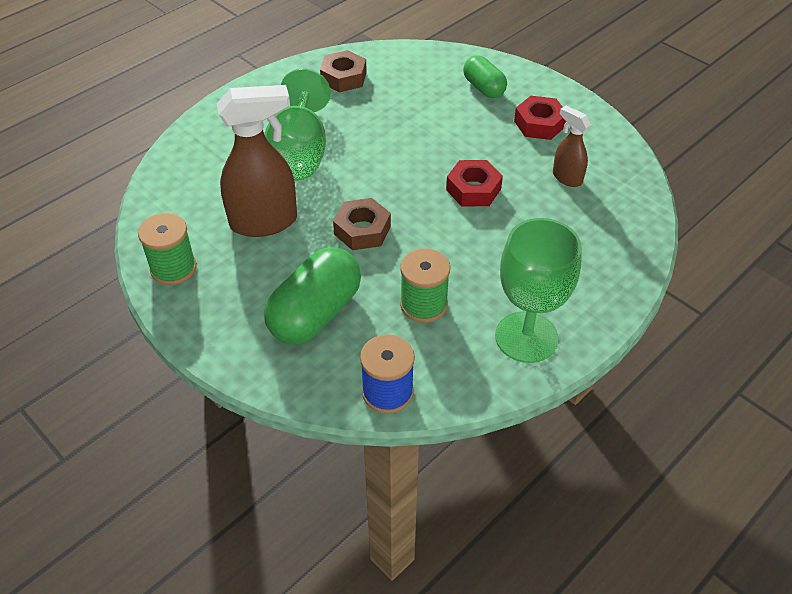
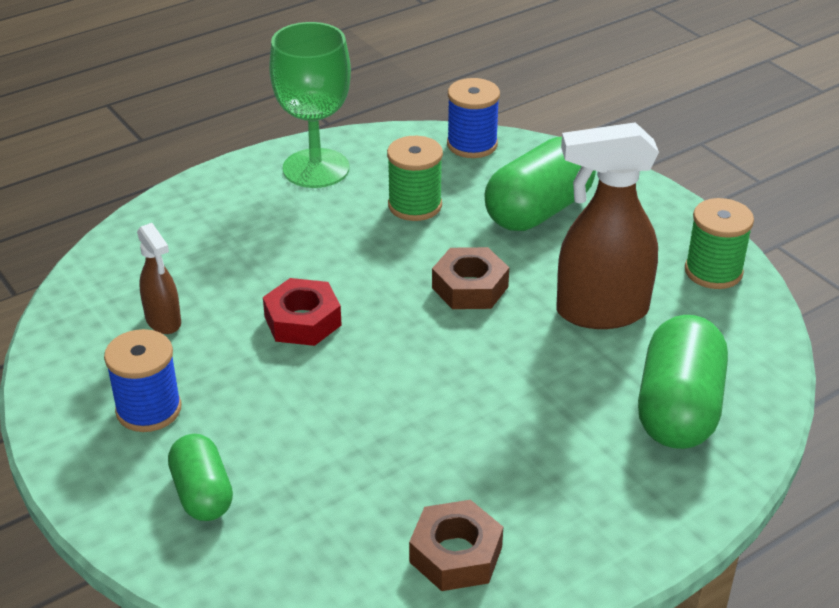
camera: 170 degrees left, 10 degrees down
green goblet [264,69,331,181] -> none
red nut [514,96,566,140] -> blue spool [104,329,182,432]
none -> green capsule [638,315,728,449]

